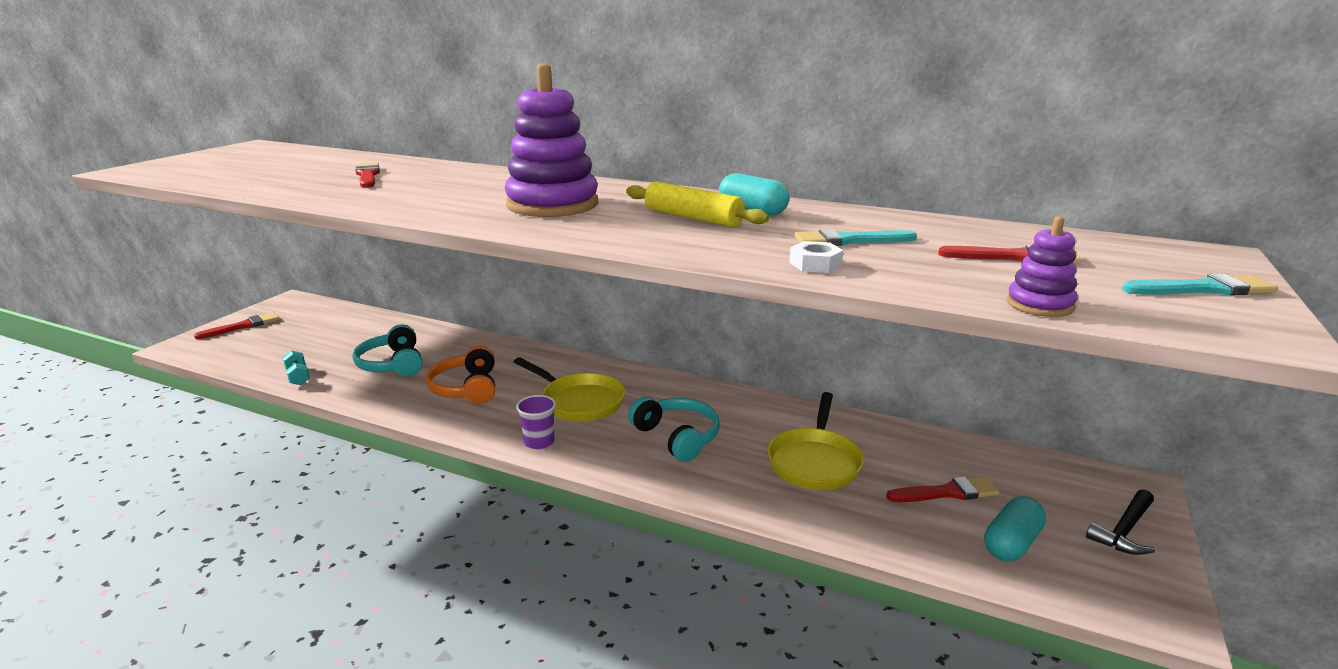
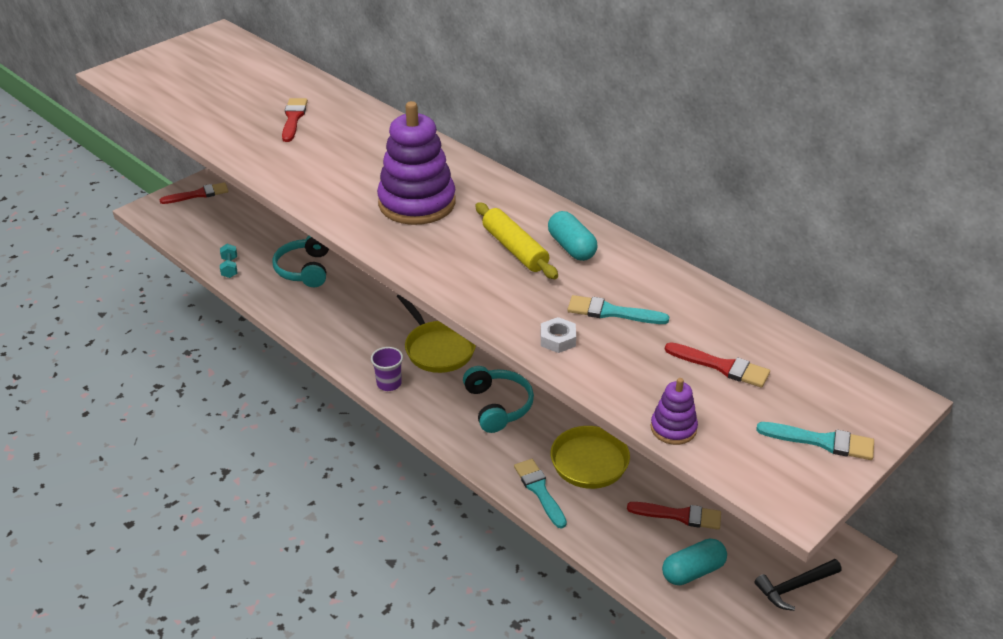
camera: 20 degrees right, 15 degrees up
orange headphones [426,346,495,404] -> none
none -> turquoise brush [514,459,567,529]

